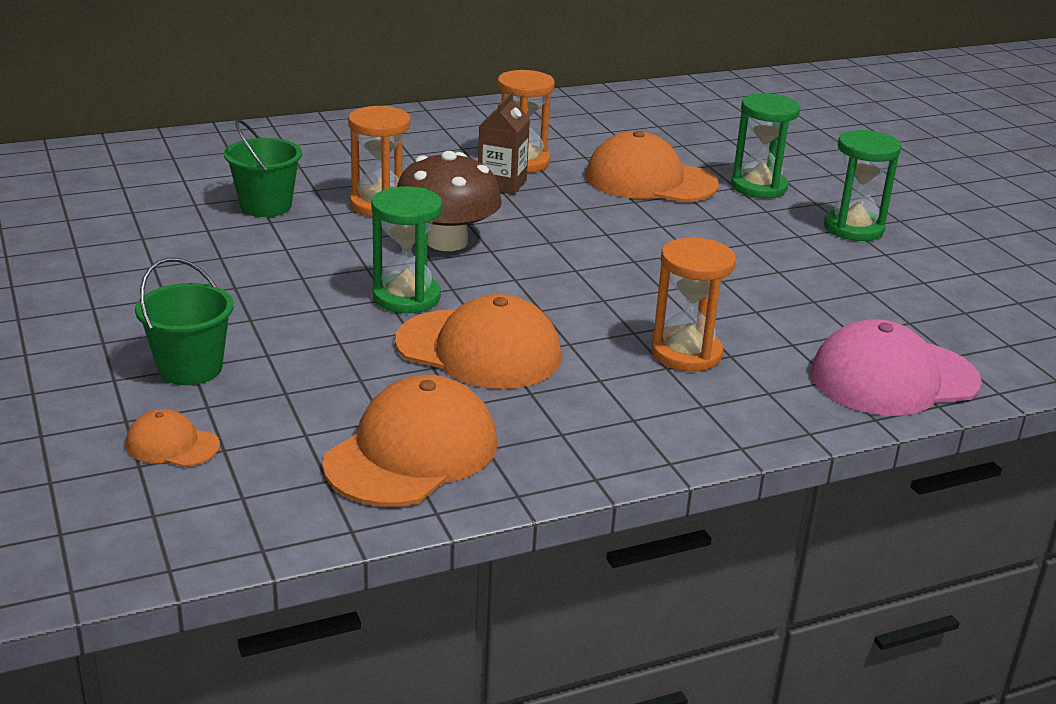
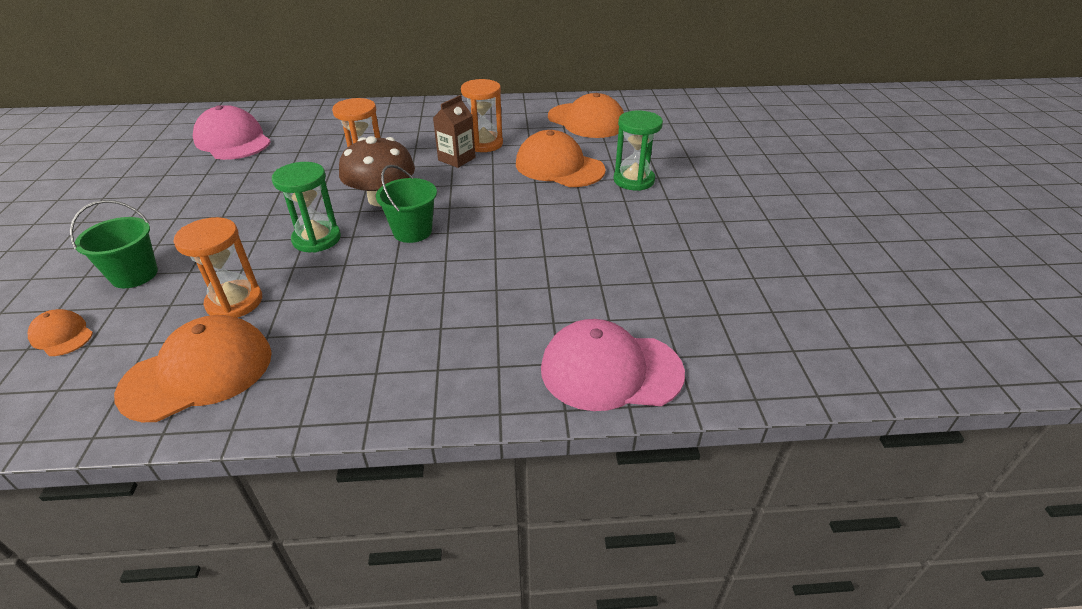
camera: 20 degrees right, 10 degrees up
green bucket [224,119,302,217] -> green bucket moved to [376,165,437,243]
orange cap [395,294,561,389] -> orange cap moved to [548,93,624,138]
orange hourglass [651,238,736,371] -> orange hourglass moved to [173,217,262,318]
green hourglass [824,130,901,241] -> none
none -> pink cap [193,105,271,160]

